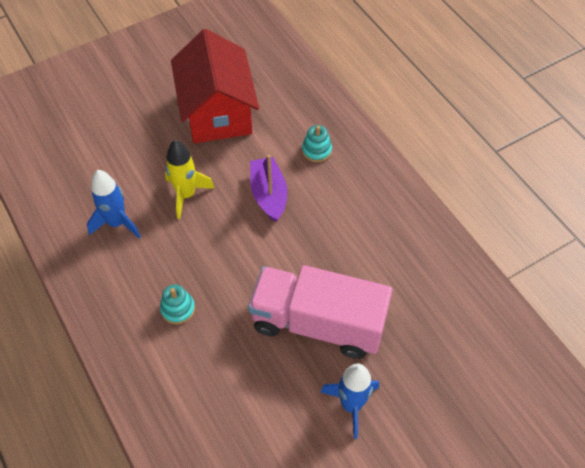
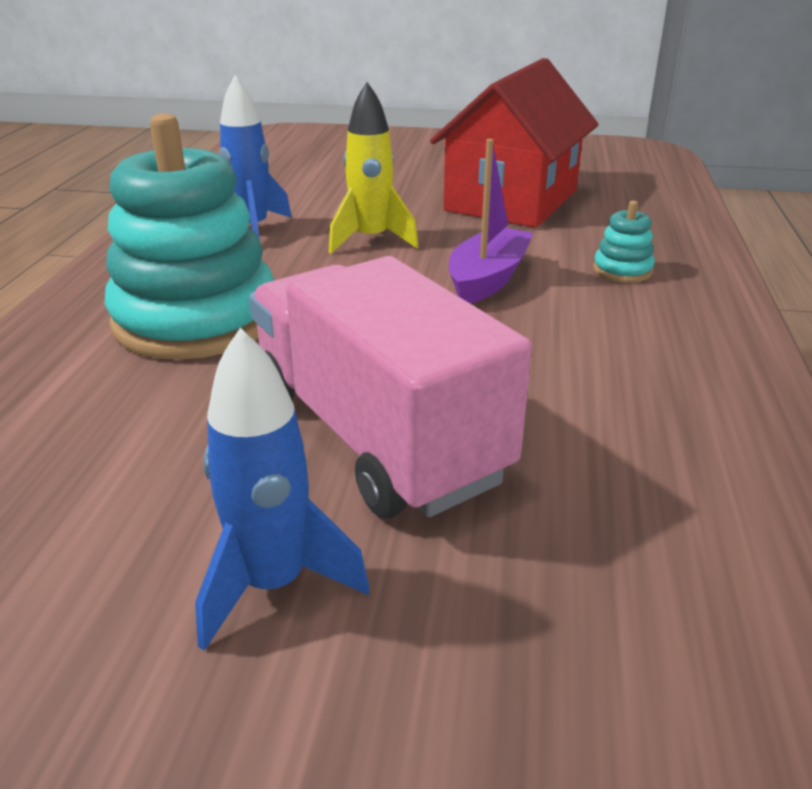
camera: 40 degrees right, 25 degrees down
turquoise stacking toy [160,284,195,324] -> turquoise stacking toy [104,113,274,360], size x2.48

